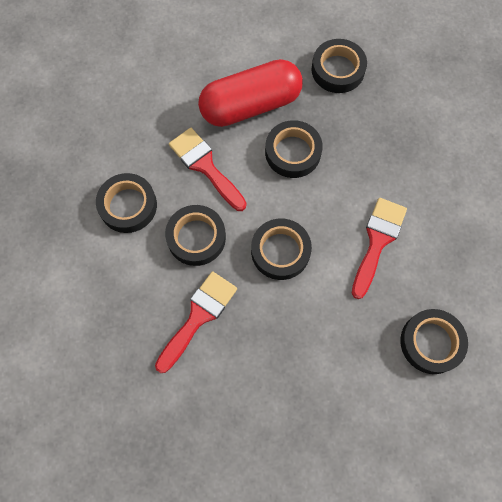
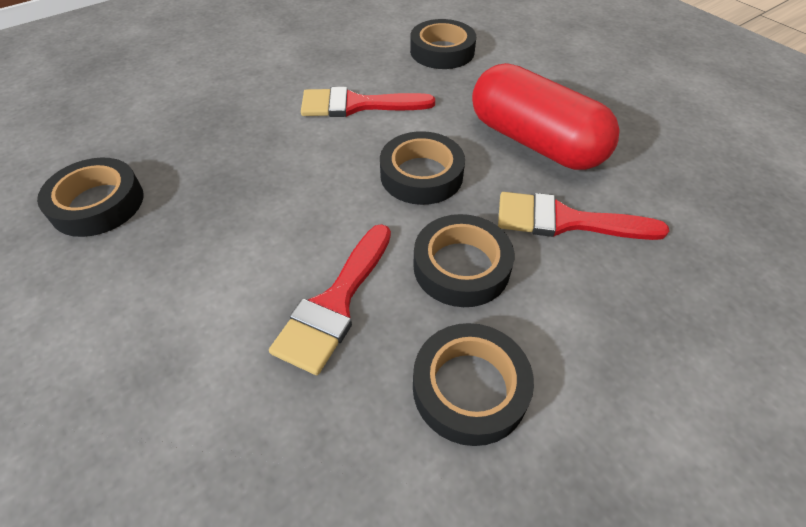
camera: 115 degrees left, 20 degrees down
red capsule [198,59,303,127] -> red capsule moved to [472,63,620,170]
black tape [265,120,323,178] -> none

